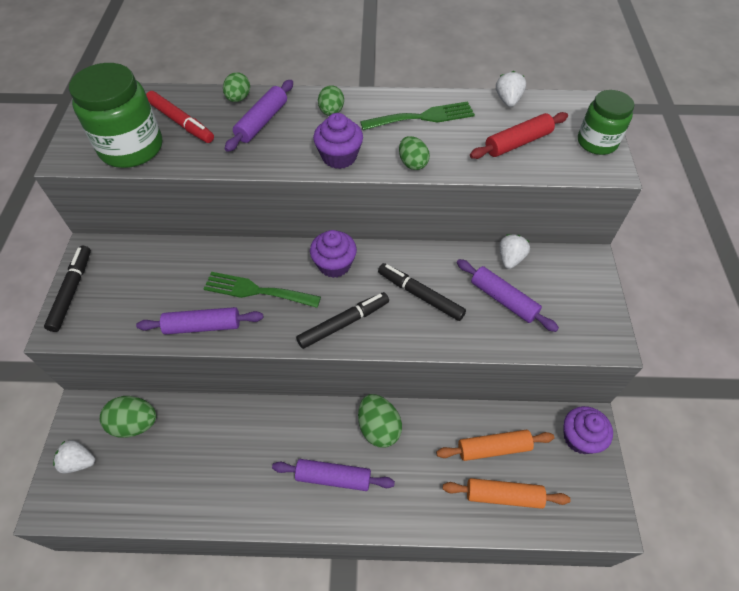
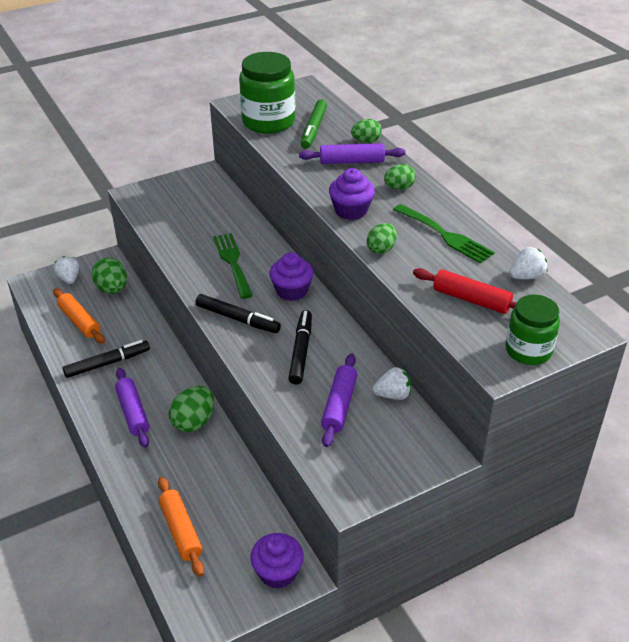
camera: 60 degrees right, 15 degrees down
black marker [44,246,91,332] -> black marker moved to [63,340,150,378]
purple rolling pin [136,307,263,335] -> none
red marker [146,91,214,143] -> green marker [301,99,327,149]
orange rolling pin [436,430,554,461] -> orange rolling pin moved to [53,288,105,344]

